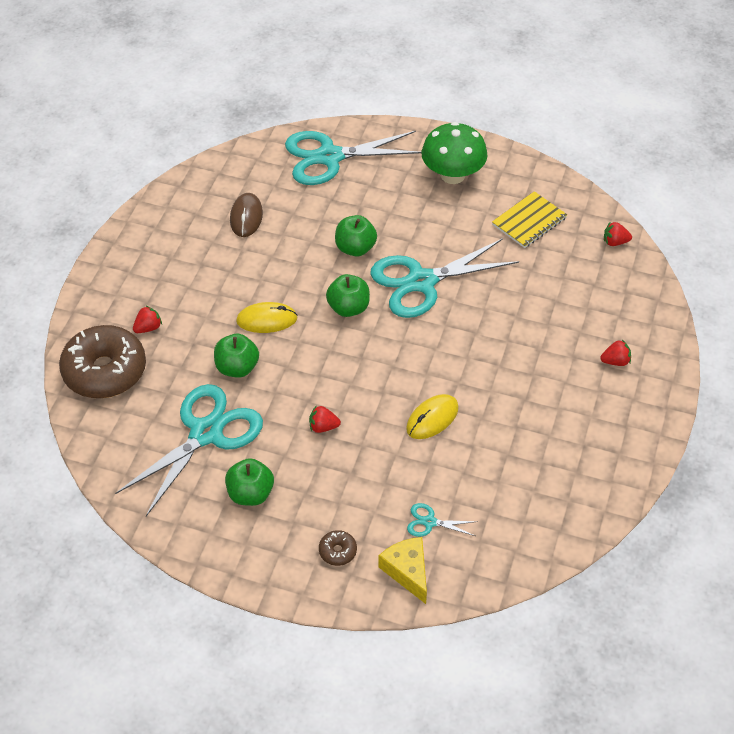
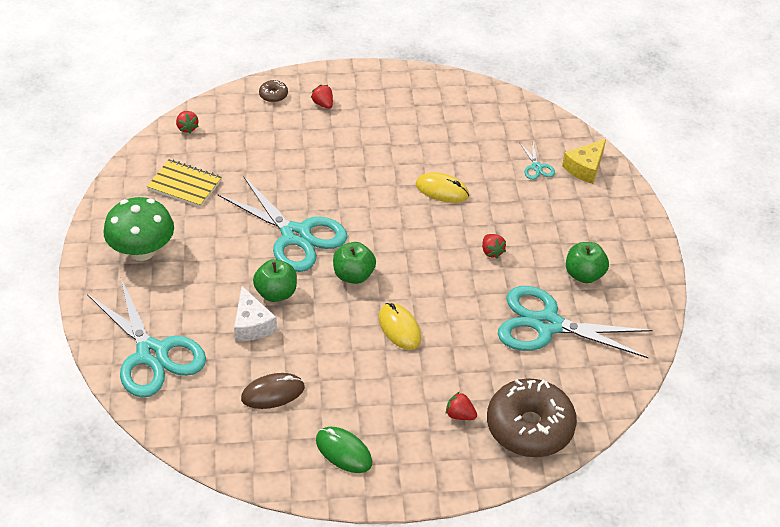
camera: 115 degrees left, 5 degrees down
green apple [214,334,259,378] -> none
brown donut [319,530,357,566] -> brown donut moved to [259,80,288,102]
none -> white cheese [234,286,277,341]
none -> green mouse [316,427,372,473]

